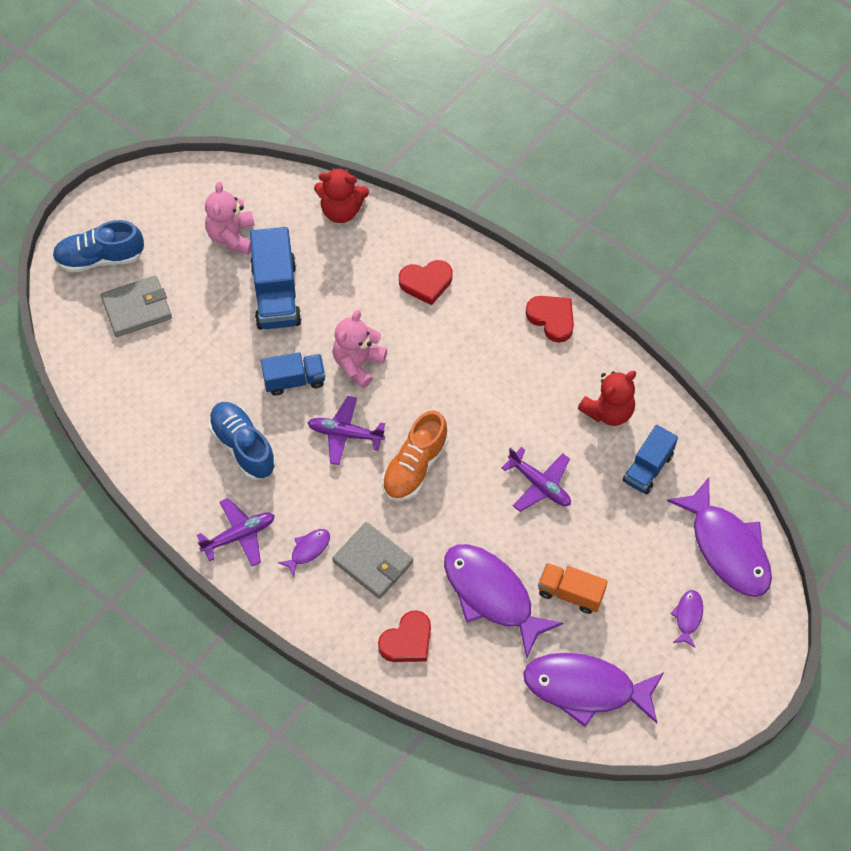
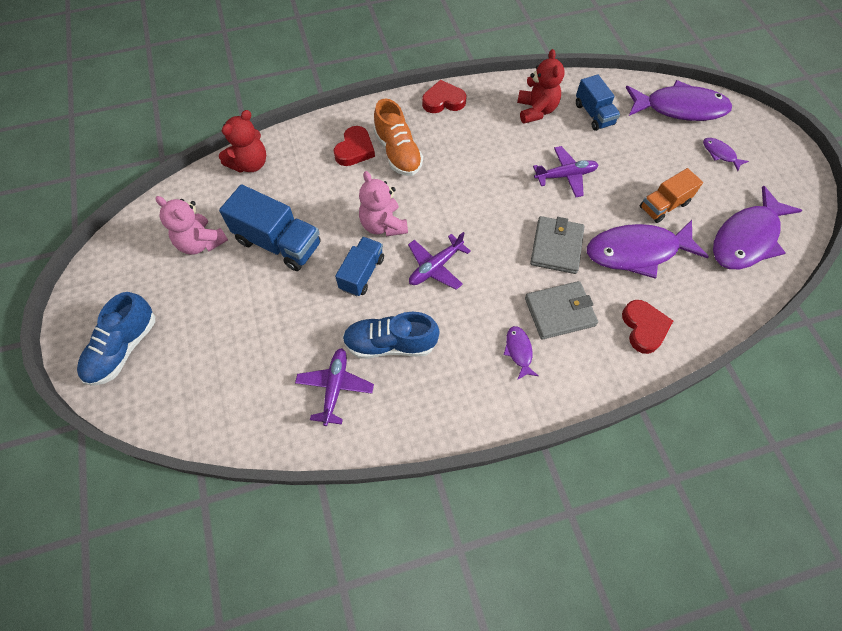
camera: 55 degrees left, 0 degrees up
grey wallet [100,275,172,337] -> grey wallet moved to [530,216,585,274]
purple plane [197,498,275,566] -> purple plane moved to [295,348,374,426]
orange shoe [382,410,448,501] -> orange shoe moved to [374,98,423,176]

